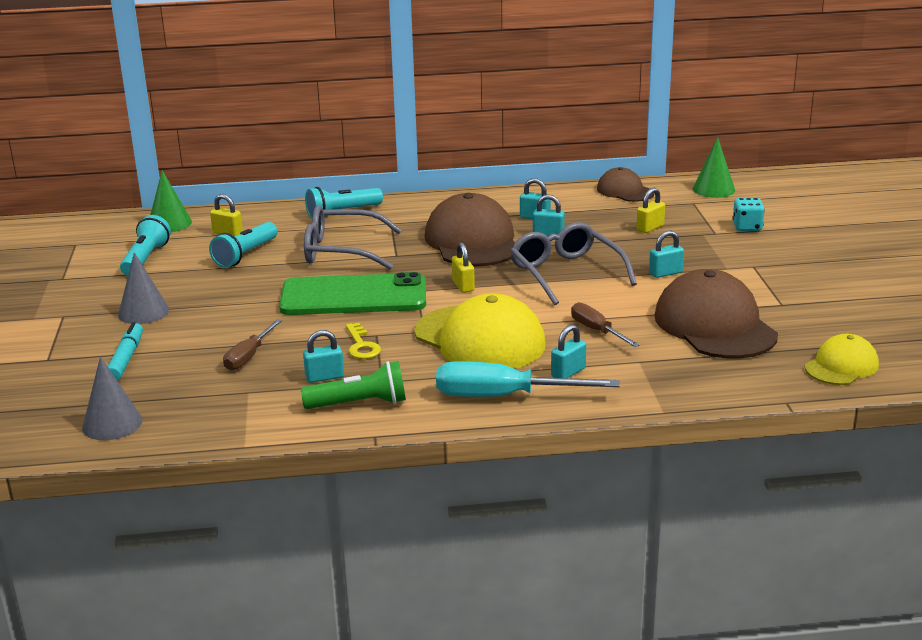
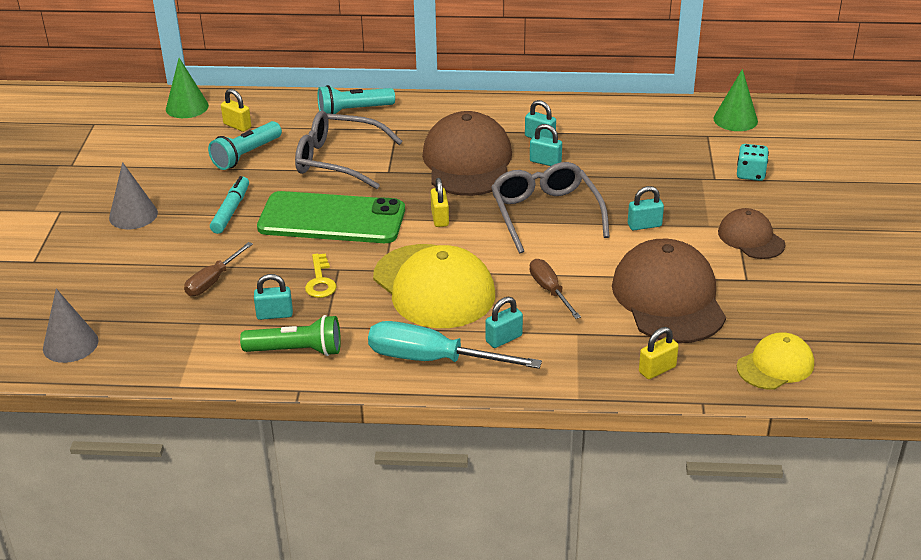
camera: 10 degrees right, 10 degrees up
turquoise marker [108,322,143,381] -> turquoise marker moved to [210,176,249,234]
turquoise flashlight [120,215,171,276] -> none
brown cap [597,167,654,202] -> brown cap moved to [718,208,785,259]
yellow padlock [636,188,665,233] -> yellow padlock moved to [639,327,679,379]

